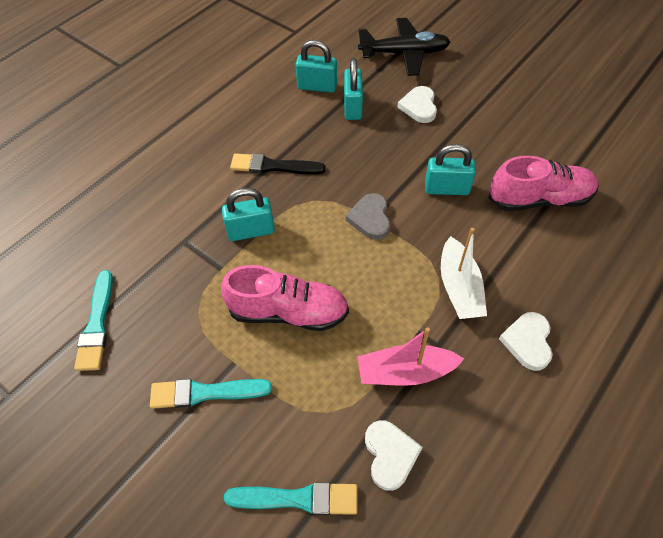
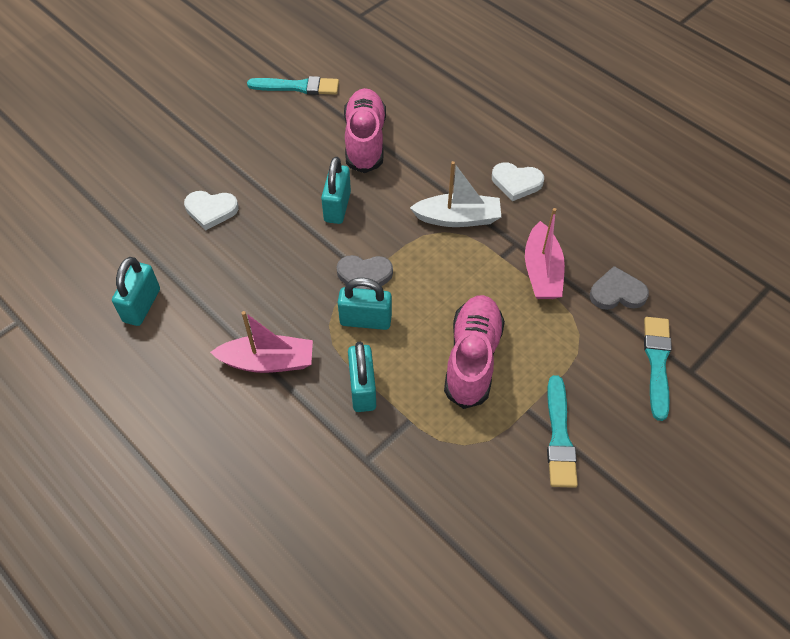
camera: 85 degrees left, 0 degrees up
turquoise brush [74,270,113,371] -> turquoise brush moved to [247,76,339,95]
black brush [230,153,326,174] -> pink boat [210,311,313,373]
turquoise padlock [344,58,363,120] -> turquoise padlock moved to [338,278,392,330]
black plane [358,18,450,76] -> none
white heart [365,420,423,491] -> grey heart [590,266,649,310]

